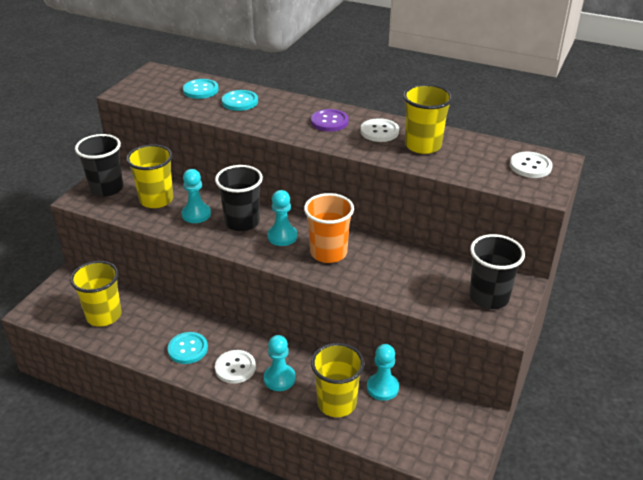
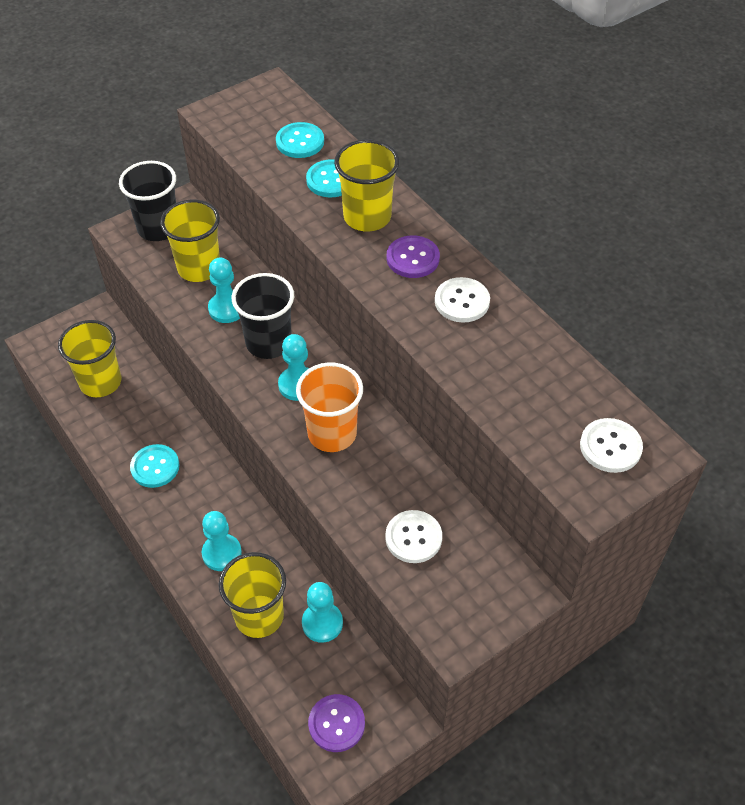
camera: 30 degrees right, 15 degrees up
white button [215,350,256,384] -> white button moved to [385,510,442,563]
yellow cup [403,84,453,154] -> yellow cup moved to [334,139,399,231]
black cup [469,234,525,309] -> none
none -> purple button [308,694,365,752]

